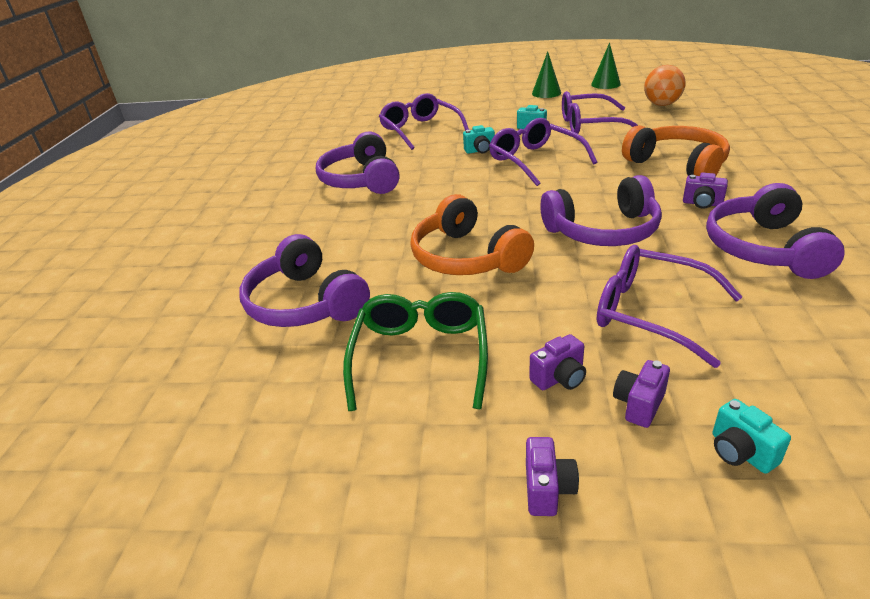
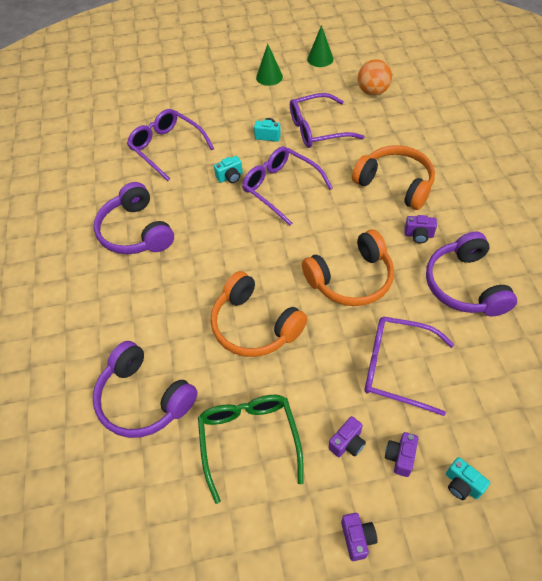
camera: 15 degrees left, 20 degrees up
purple headphones [540,175,662,246] -> orange headphones [302,229,394,306]

